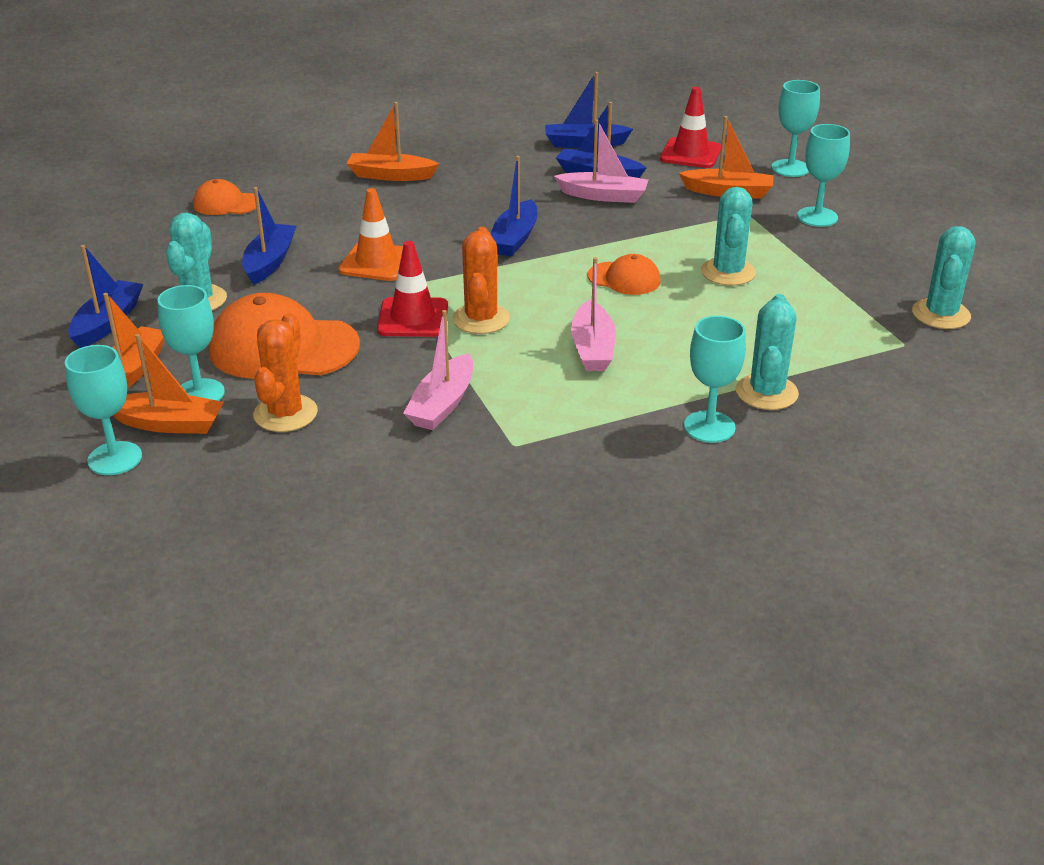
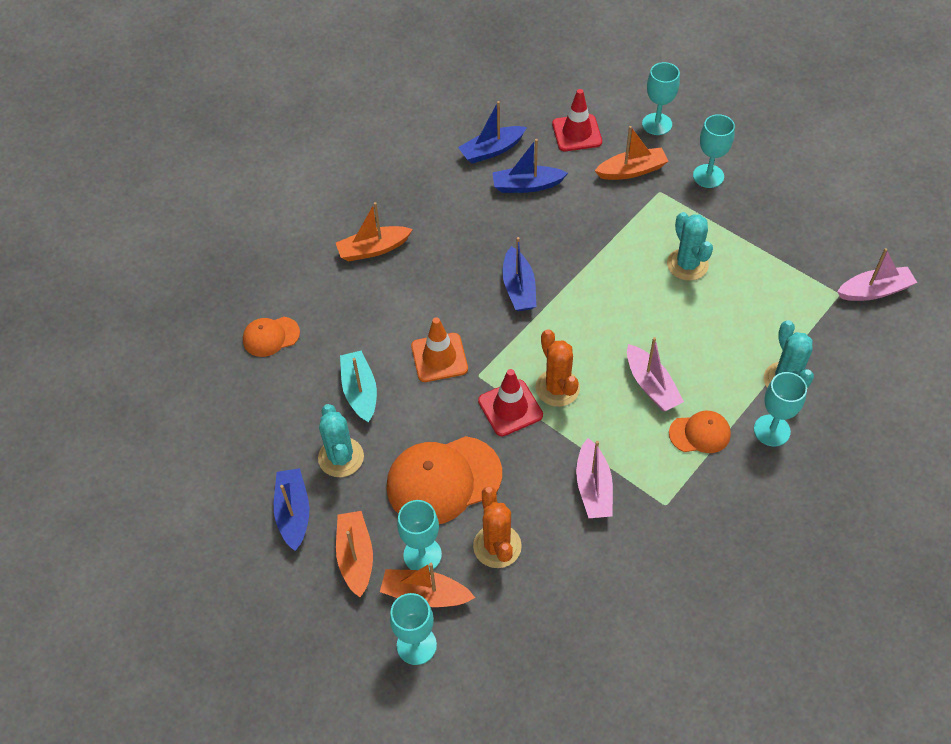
camera: 25 degrees left, 20 degrees up
orange boat [113,334,224,434] -> orange boat turned 150 degrees counterclockwise [380,563,475,607]
blue boat [242,187,296,285] -> turquoise boat [340,351,377,423]
pink boat [554,119,648,203] -> pink boat moved to [837,248,917,301]
orange cap [587,254,661,295] -> orange cap moved to [669,411,731,453]
turquoise cactus [912,226,975,329] -> none

